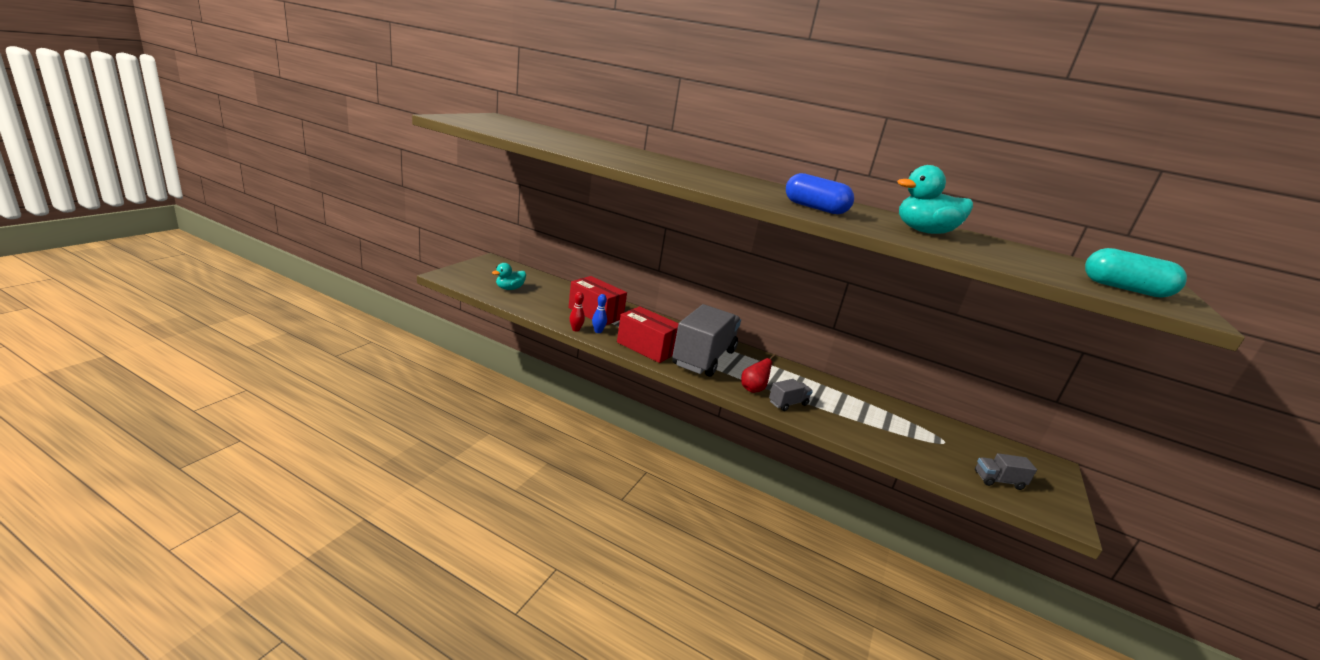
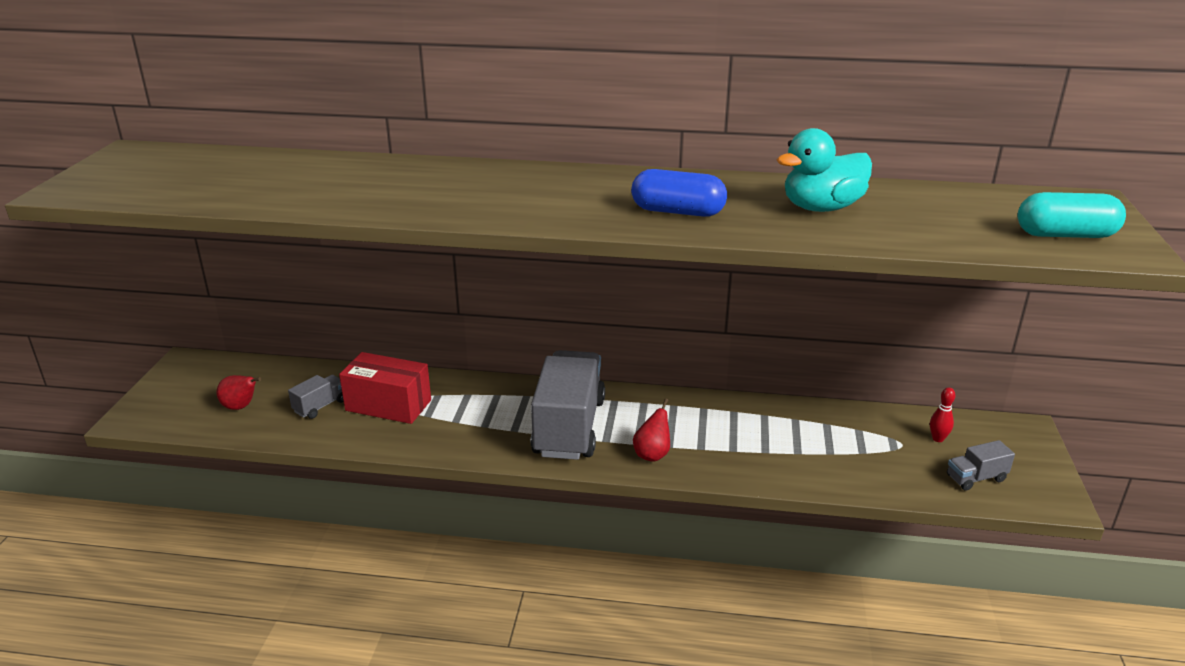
camera: 15 degrees left, 5 degrees up
turquoise duck [492,263,526,290] -> red pear [216,375,261,410]
red bowling pin [569,292,585,332] -> red bowling pin moved to [930,387,955,442]
blue bowling pin [592,294,607,333] -> none
red box [617,306,679,363] -> none
grey truck [769,379,813,411] -> grey truck moved to [288,375,344,419]

